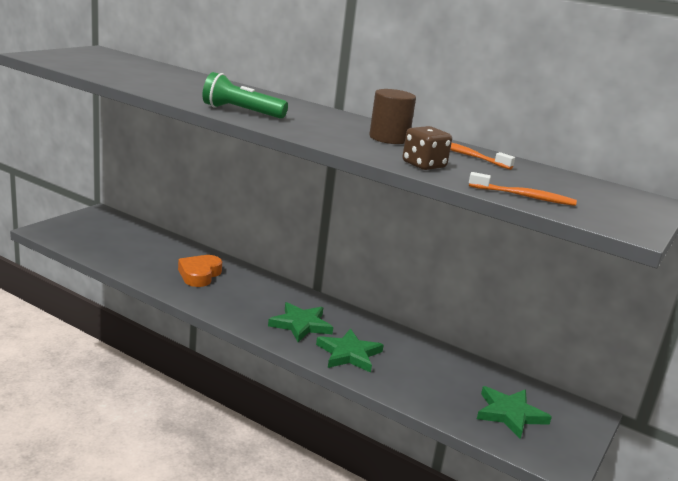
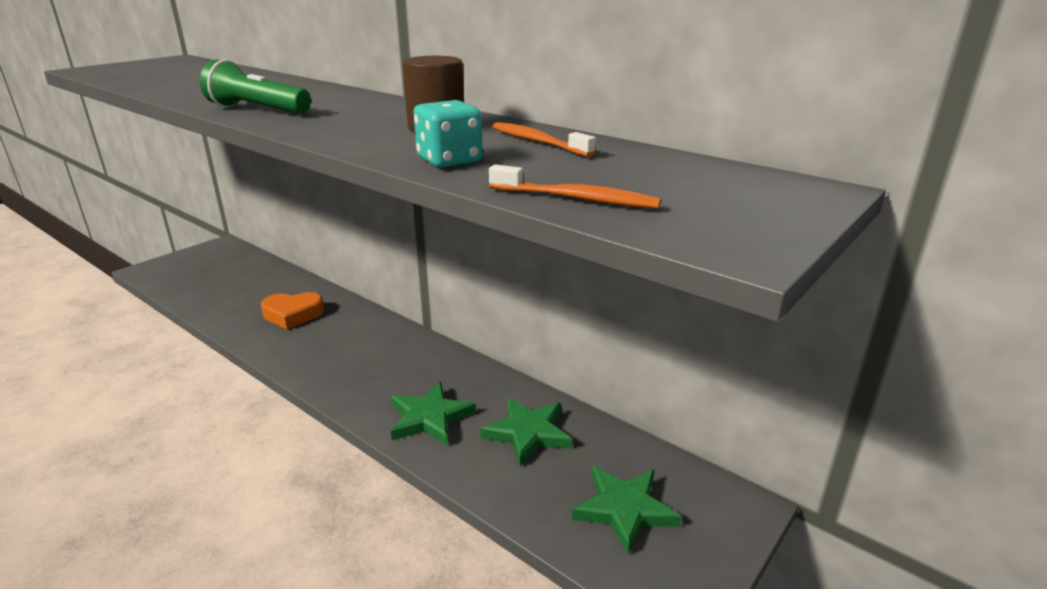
camera: 10 degrees right, 5 degrees up
orange heart [178,255,222,287] -> orange heart turned 120 degrees counterclockwise [261,292,324,330]
green star [268,302,333,342] -> green star moved to [480,398,572,466]
brown dice [403,126,452,170] -> turquoise dice [413,100,483,168]

